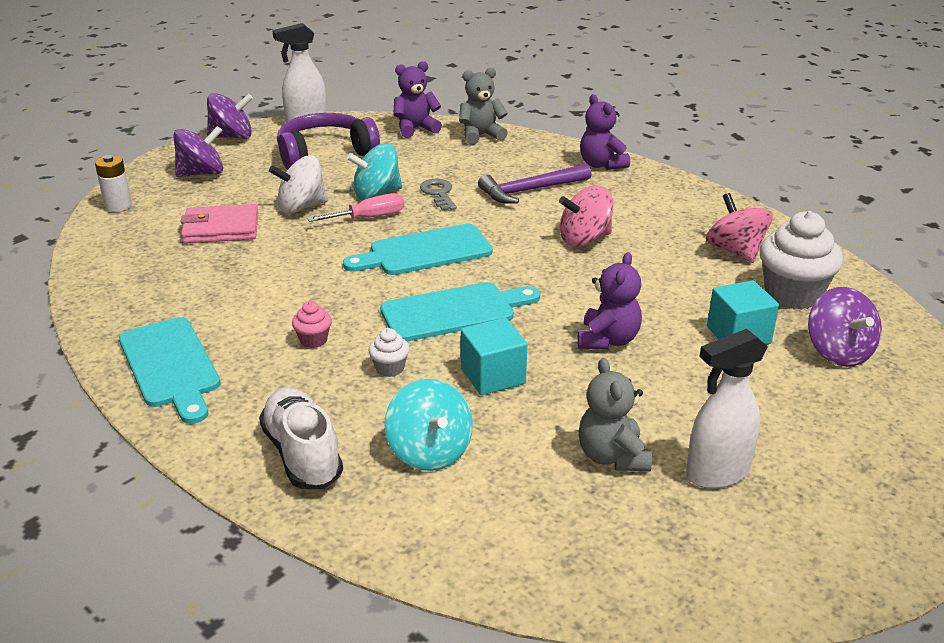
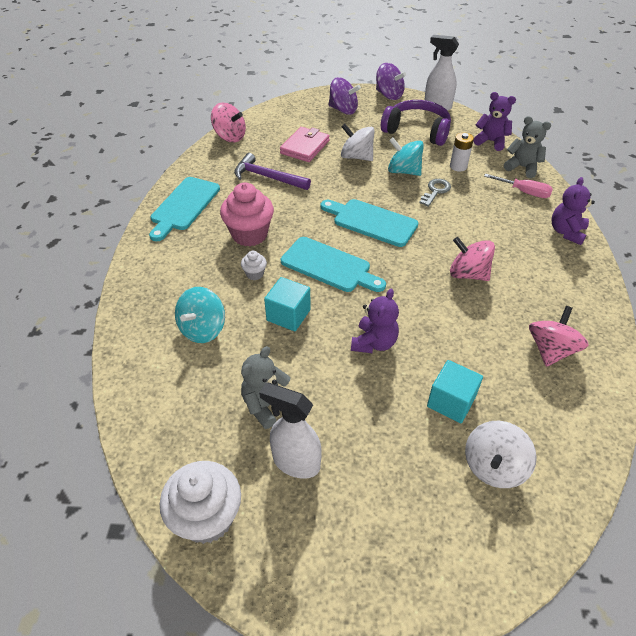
camera: 50 degrees right, 15 degrees up
white battery [95,155,132,212] -> white battery moved to [450,132,474,172]
pink wallet [181,204,258,244] -> pink wallet turned 75 degrees clockwise [280,127,330,162]
white shoe [259,387,343,489] -> none
pink cupcake [292,301,332,348] -> pink cupcake [220,183,274,246], size x2.16
pink screwdriver [307,193,404,222] -> pink screwdriver moved to [484,174,553,198]
purple hammer [478,163,592,204] -> purple hammer moved to [234,153,311,190]
purple teddy bear [578,252,642,350] -> purple teddy bear turned 45 degrees counterclockwise [351,289,399,353]
white cupcake [760,211,843,310] -> white cupcake moved to [160,461,241,544]
purple spinning top [808,287,882,367] -> white spinning top [465,421,537,488]
none -> pink spinning top [211,103,246,142]

